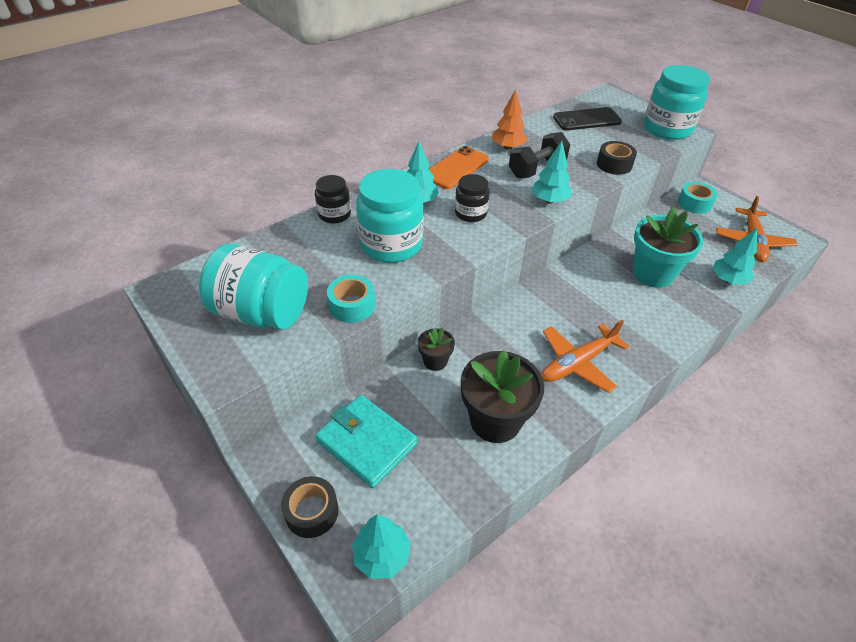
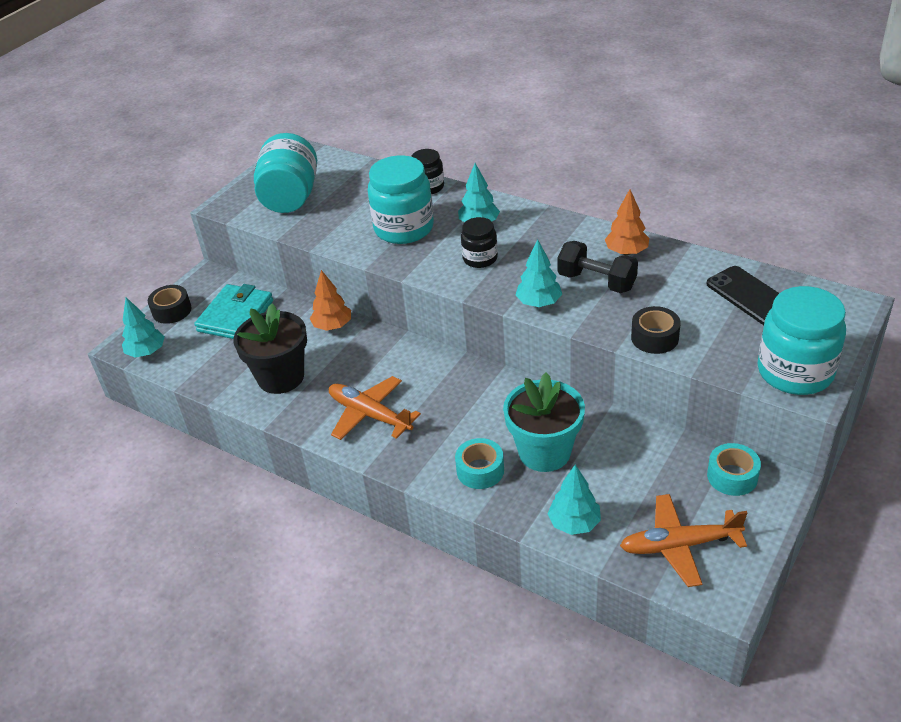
camera: 75 degrees right, 5 degrees down
turquoise tape [327,275,375,323] -> turquoise tape moved to [455,438,504,489]
black flower pot [418,327,455,371] -> orange tree [310,270,351,331]
orange phone [429,146,489,189] -> none

